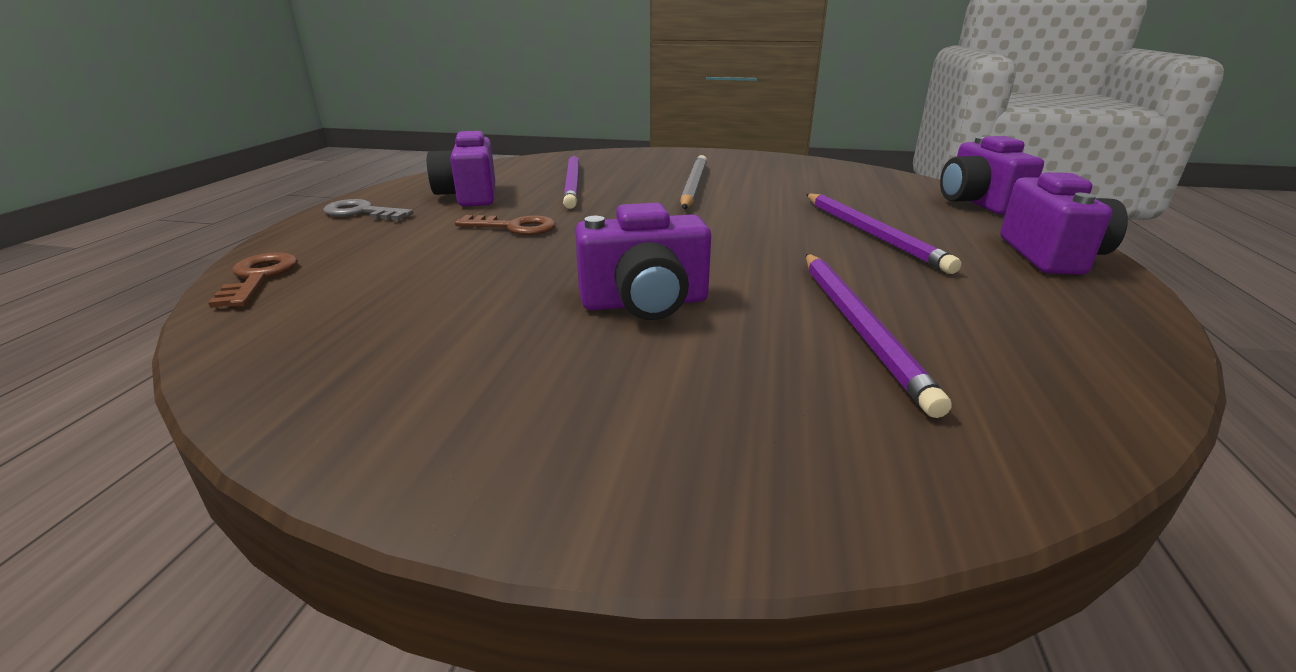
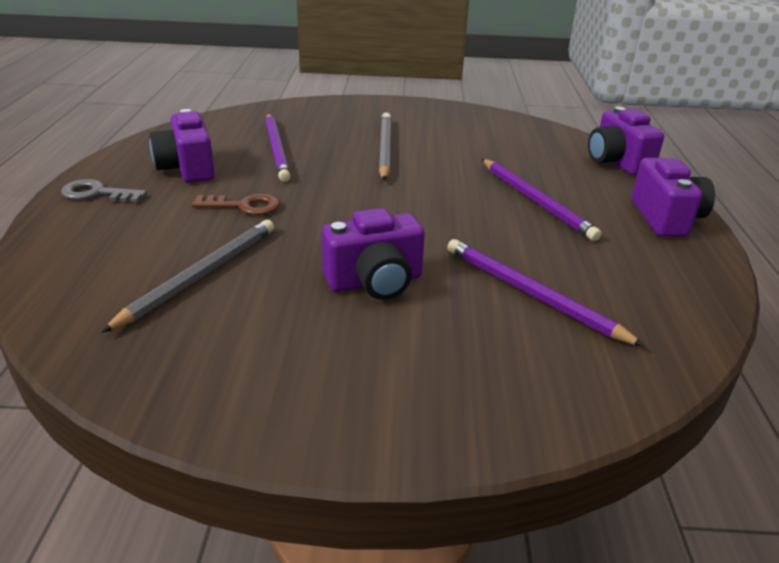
camera: 10 degrees left, 5 degrees up
brown key [208,252,298,308] -> none
purple pencil [806,254,951,418] -> purple pencil turned 150 degrees clockwise [447,239,645,347]
none -> grey pencil [101,220,274,333]

